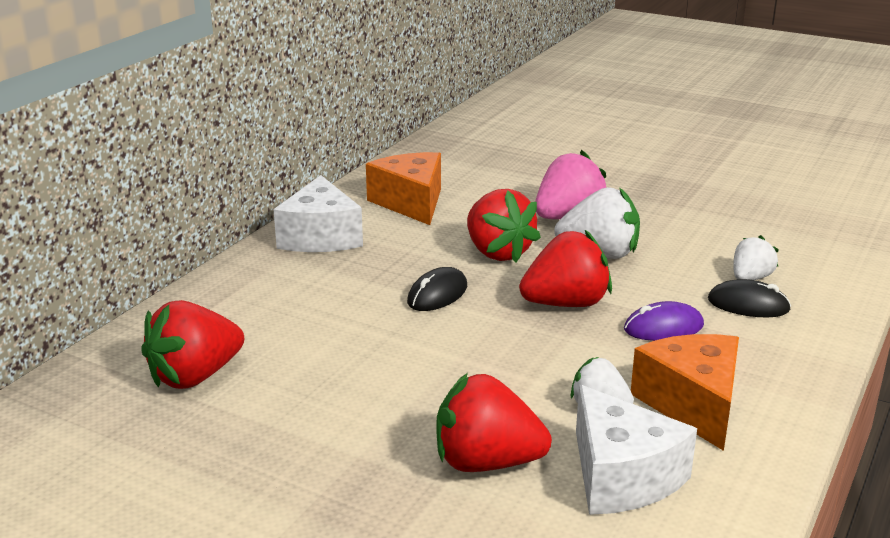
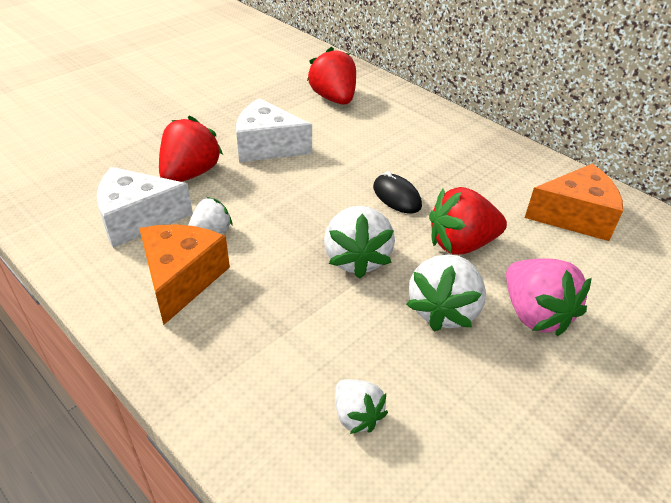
camera: 105 degrees right, 15 degrees up
white cheese [273,175,363,252] -> white cheese moved to [236,98,312,162]
red strawberry [519,230,612,307] -> white strawberry [324,206,395,279]
purple mouse [624,301,704,341] -> none
orange cheese [631,334,739,451] -> orange cheese turned 90 degrees counterclockwise [139,224,230,325]
black mouse [708,279,791,317] -> none

